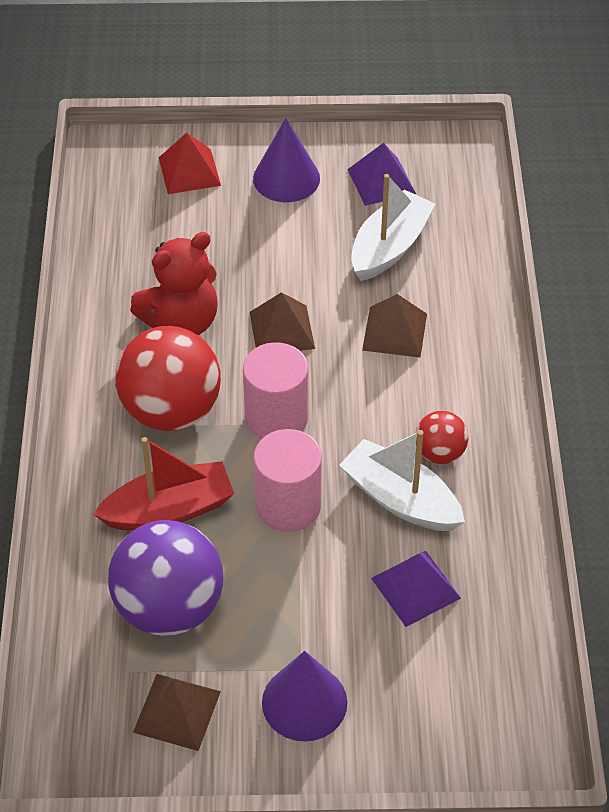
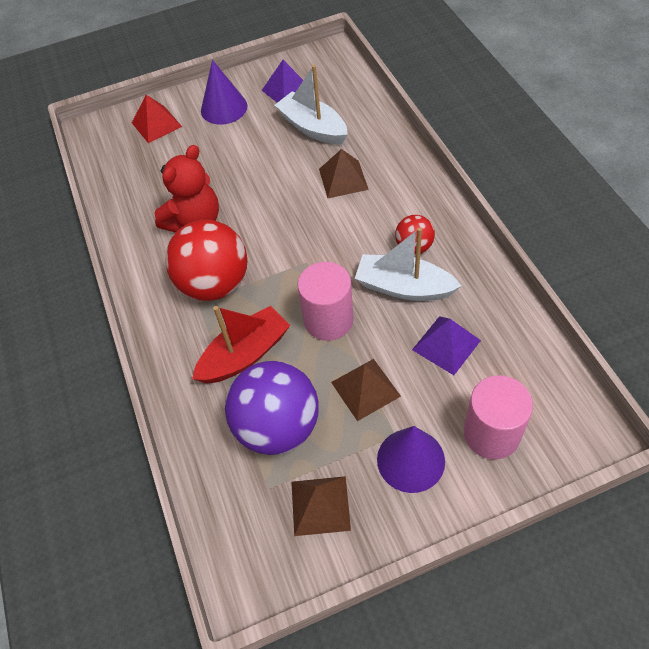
camera: 15 degrees left, 5 degrees up
pink cylinder [243,342,308,439] -> pink cylinder moved to [464,375,533,459]
brown pyramid [250,292,315,351] -> brown pyramid moved to [331,359,401,421]
white boat [351,174,435,281] -> white boat turned 60 degrees counterclockwise [275,65,348,145]

